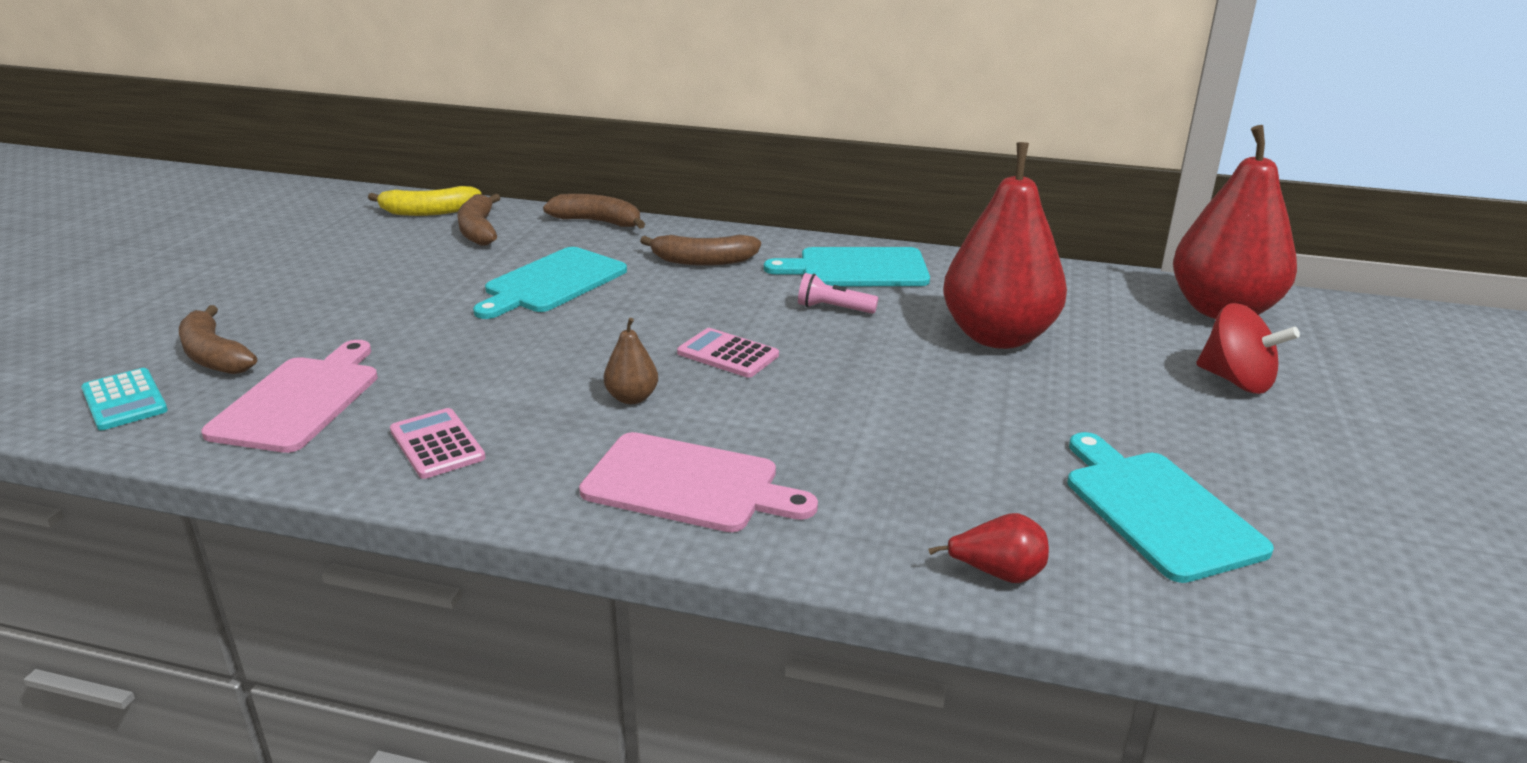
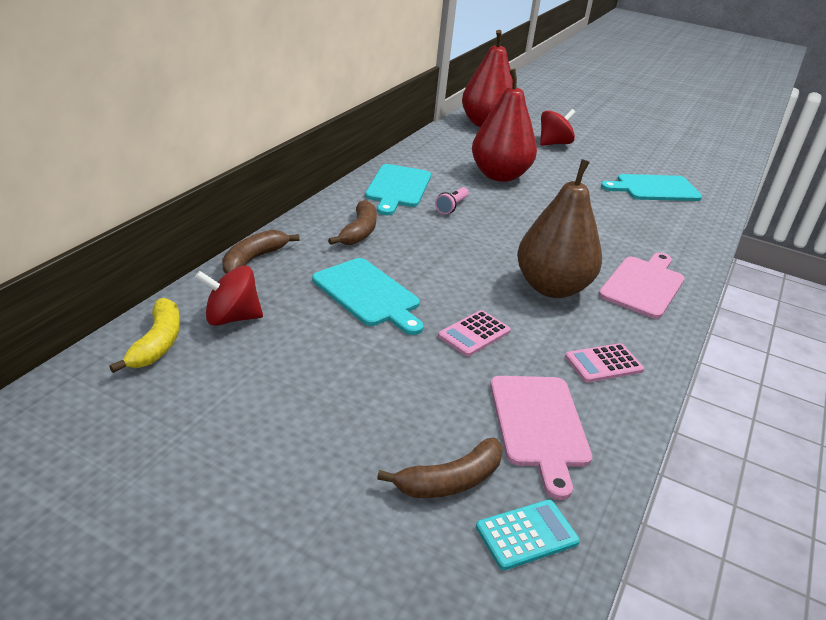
camera: 80 degrees left, 5 degrees up
pink cutting board [201,340,378,453] -> pink cutting board turned 120 degrees counterclockwise [490,376,592,500]
brown banana [457,193,500,246] -> red spinning top [195,266,263,326]
brown pear [604,318,658,404] -> brown pear [517,159,602,298], size x2.44
pink calculator [677,328,779,378] -> pink calculator moved to [438,310,511,356]
red pear [928,513,1049,583] -> none

